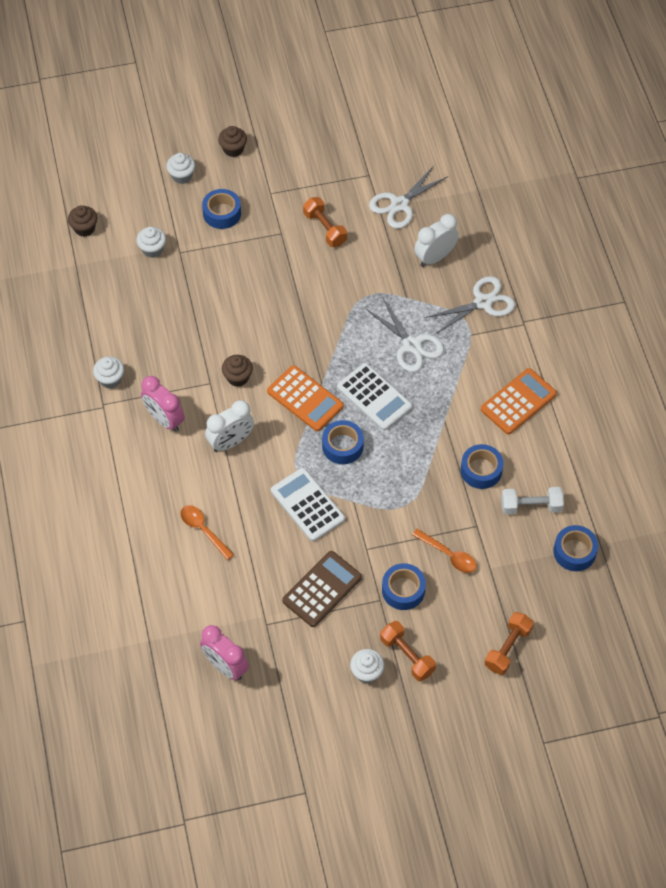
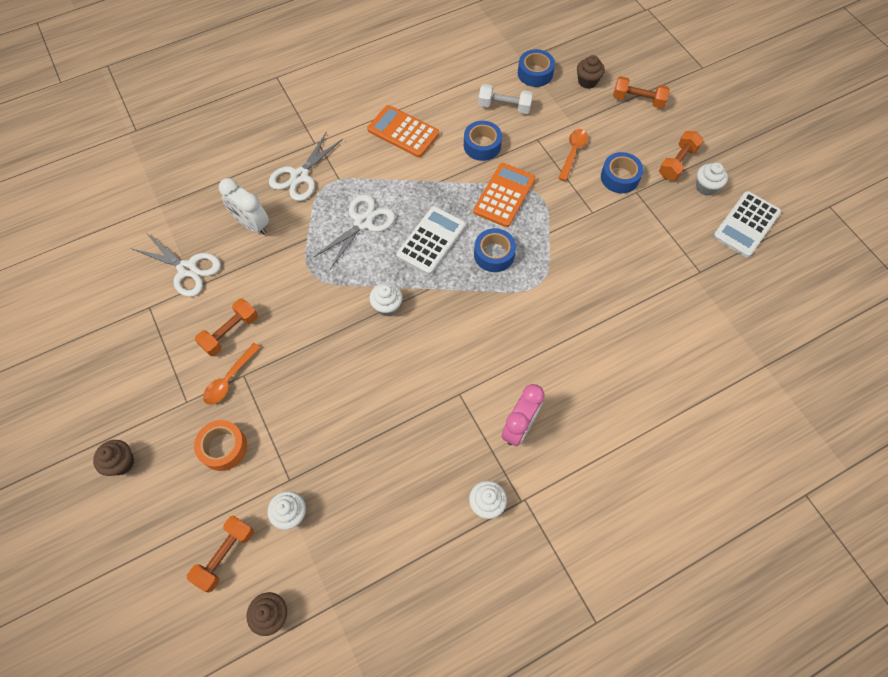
camera: 105 degrees left, 5 degrees up
white cupcake [166,153,195,184] -> white cupcake moved to [369,283,403,316]
orange spoon [180,505,234,560] -> orange spoon moved to [203,343,261,405]
pink clock [200,625,249,680] -> none
blue tape [202,189,241,229] -> orange tape [194,420,247,471]
white clock [205,400,254,452] -> none
brown cupcake [222,355,253,387] -> brown cupcake moved to [577,55,605,89]
orange calculator [267,365,344,431] -> orange calculator moved to [473,163,536,227]
white calculator [271,468,345,541] -> white calculator moved to [713,191,781,257]
brown calculator [282,551,362,627] -> none
white scissors [425,276,515,334] -> white scissors turned 105 degrees counterclockwise [269,133,343,201]
white dumbbell [501,487,564,514] -> white dumbbell turned 60 degrees counterclockwise [478,84,533,114]
none -> orange dumbbell [187,516,254,593]

